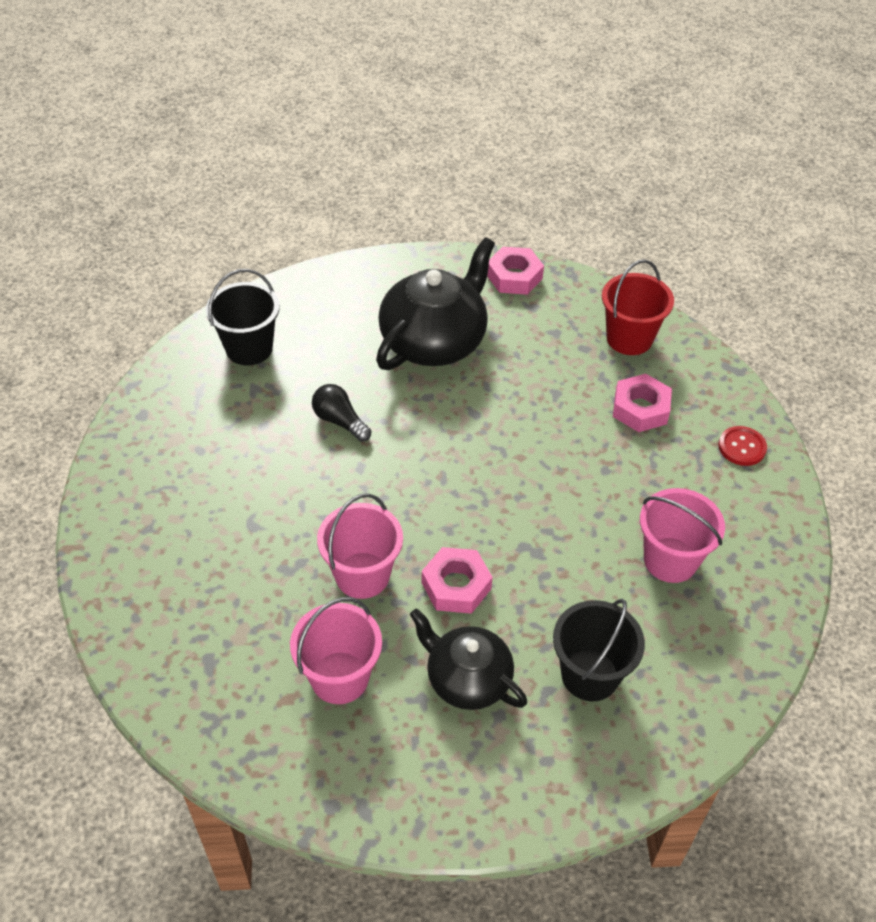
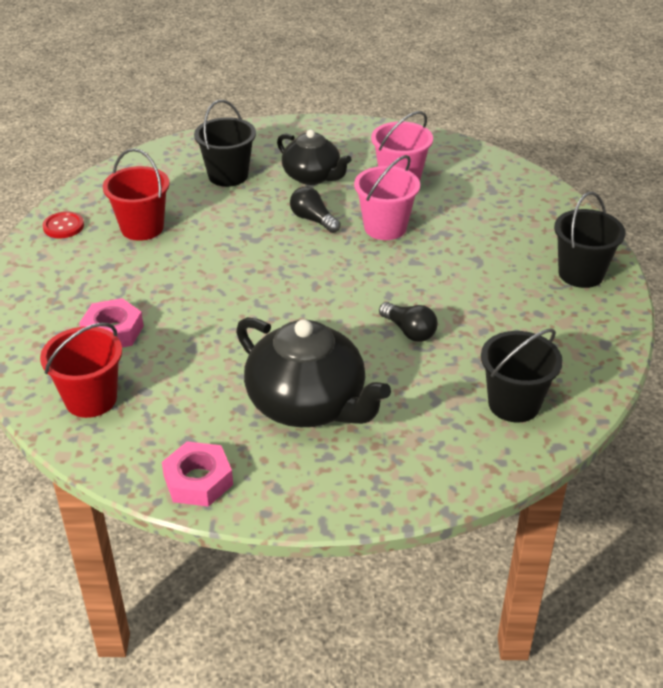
camera: 175 degrees left, 10 degrees down
black teapot [376,237,495,370] -> black teapot turned 90 degrees counterclockwise [236,317,391,427]
pink nut [422,547,493,614] -> black light bulb [290,187,341,233]
pink bucket [640,488,725,583] -> red bucket [103,148,170,241]
red button [718,426,767,466] -> red button moved to [42,211,84,238]
none -> black bucket [554,192,626,288]

